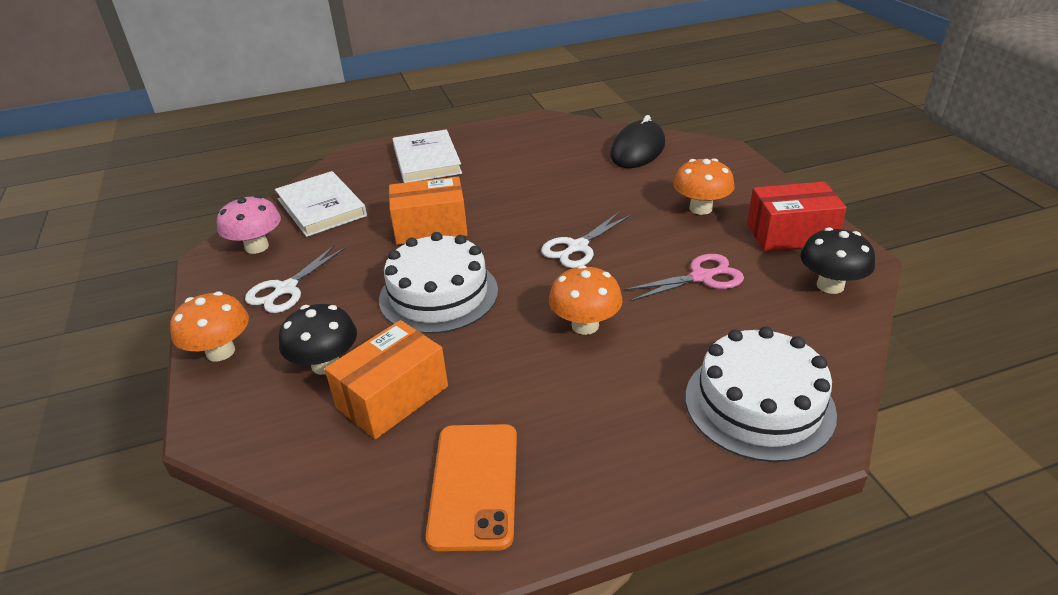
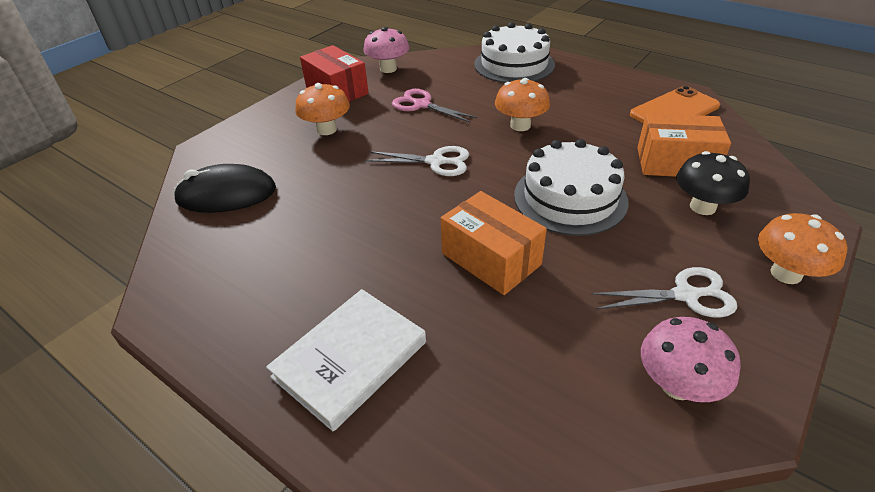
camera: 125 degrees left, 5 degrees up
white book [275,171,367,237] -> none
black mushroom [800,227,875,294] -> pink mushroom [363,27,409,73]

